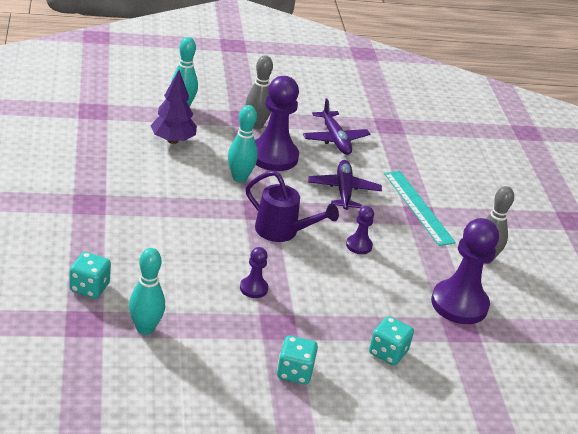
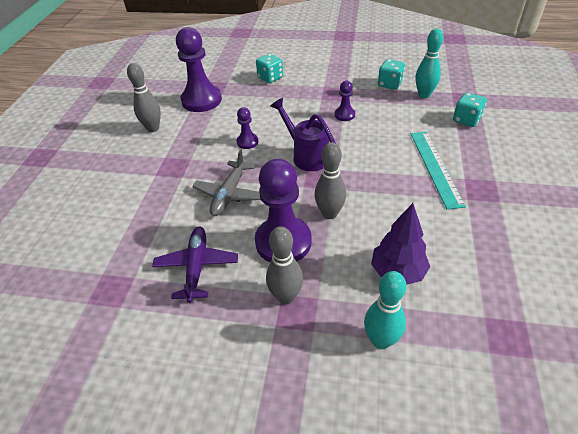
camera: 155 degrees left, 10 degrees up
turquoise bowling pin [228,105,258,182] -> grey bowling pin [315,142,346,219]
turquoise dice [277,336,318,384] -> turquoise dice moved to [378,59,405,90]
purple plane [308,160,382,210] -> grey plane [192,150,261,216]
turquoise ruler [384,171,456,246] -> turquoise ruler moved to [411,132,466,210]

